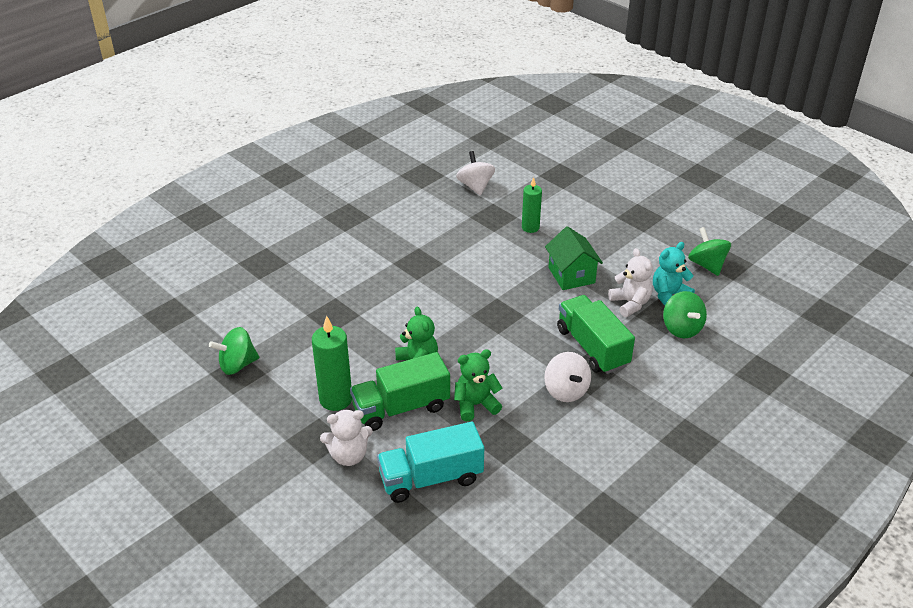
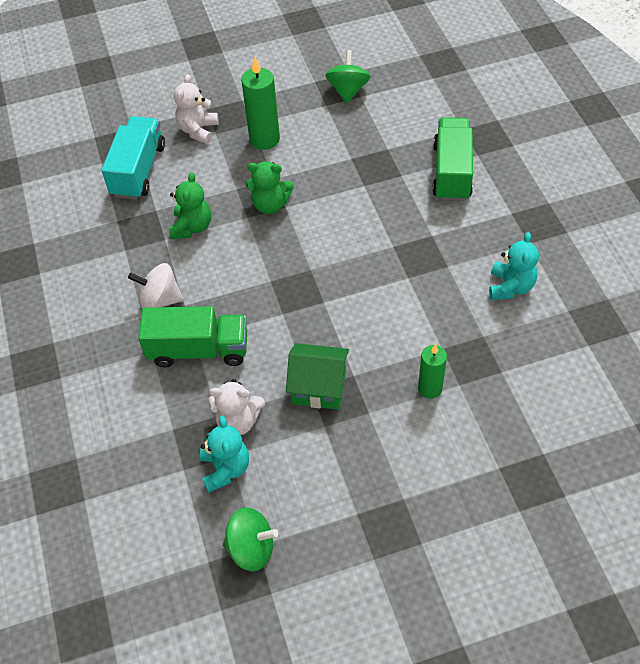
camera: 120 degrees right, 15 degrees up
green truck [350,352,450,431] -> green truck moved to [432,117,473,201]
white spinning top [456,151,495,196] -> none
green spinning top [663,291,707,338] -> none
none -> turquoise teddy bear [489,232,539,300]

